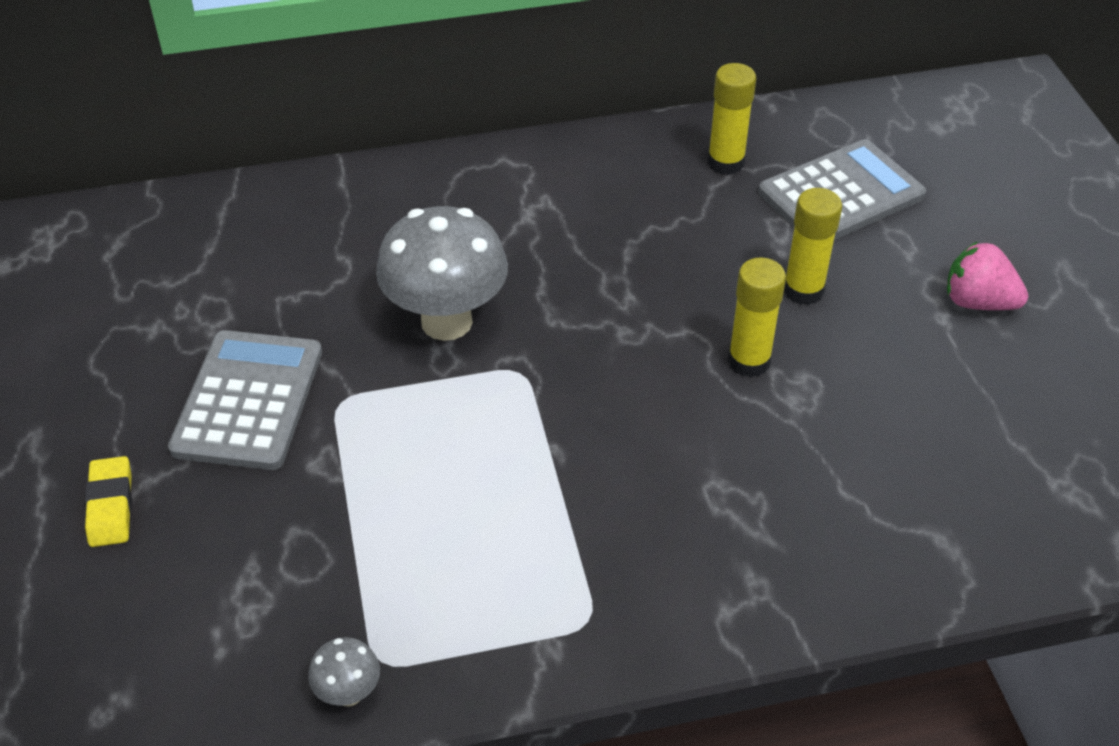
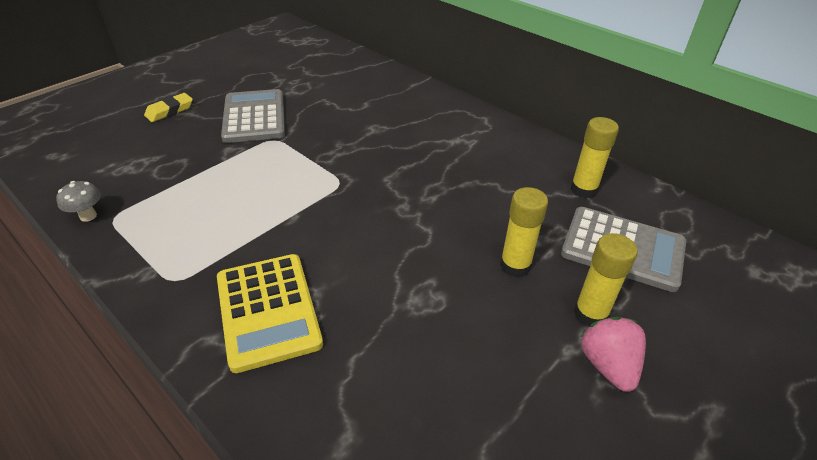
camera: 55 degrees right, 5 degrees down
grey calculator [168,330,322,470] -> grey calculator turned 75 degrees counterclockwise [221,89,285,143]
grey mushroom [376,206,508,341] -> none
yellow glue stick [728,257,786,378] -> yellow glue stick moved to [574,233,638,327]
none -> yellow calculator [217,254,323,373]

